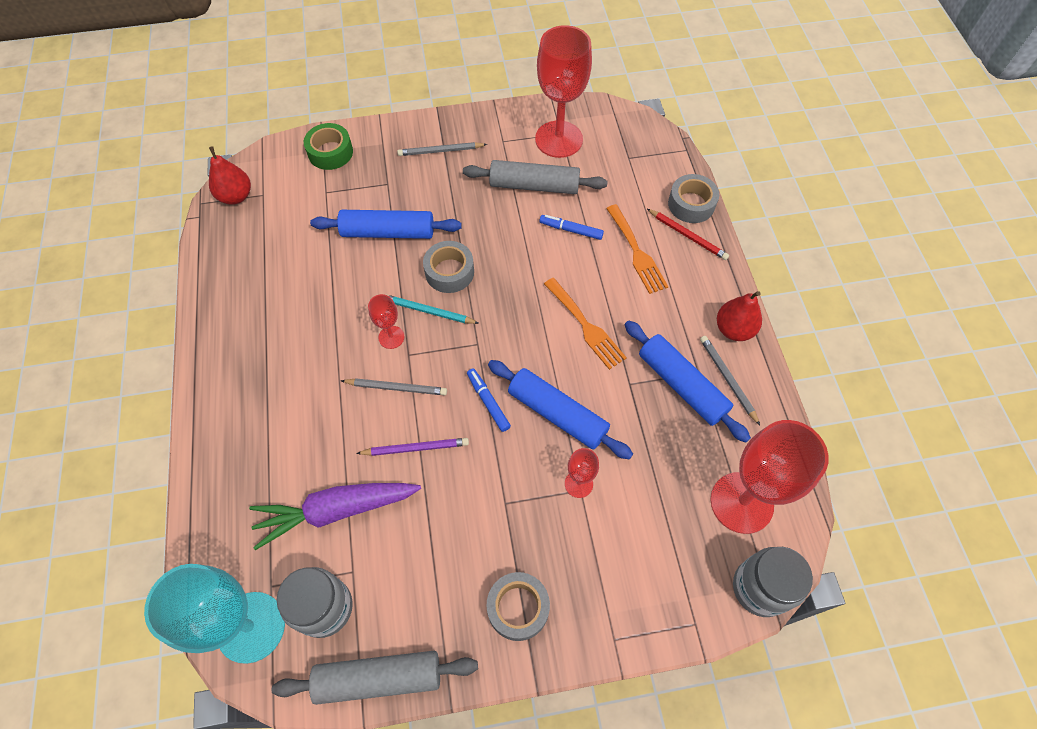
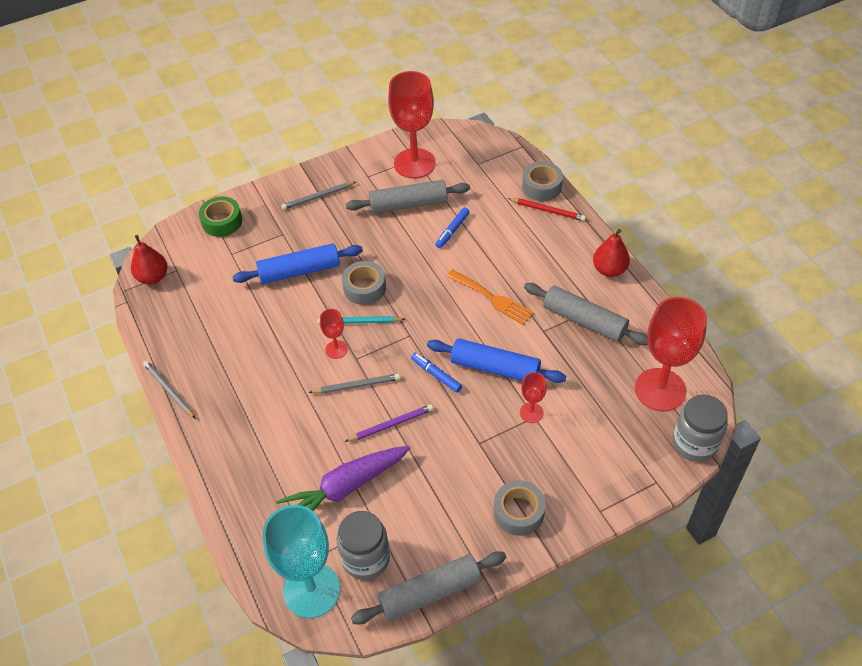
camera: 15 degrees left, 10 degrees down
blue marker [540,215,604,240] -> blue marker turned 60 degrees counterclockwise [435,207,470,248]
orange fork [606,204,669,294] -> none
blue rolling pin [625,321,751,443] -> grey rolling pin [524,283,648,345]
grey pencil [700,336,760,425] -> grey pencil moved to [143,361,196,419]

